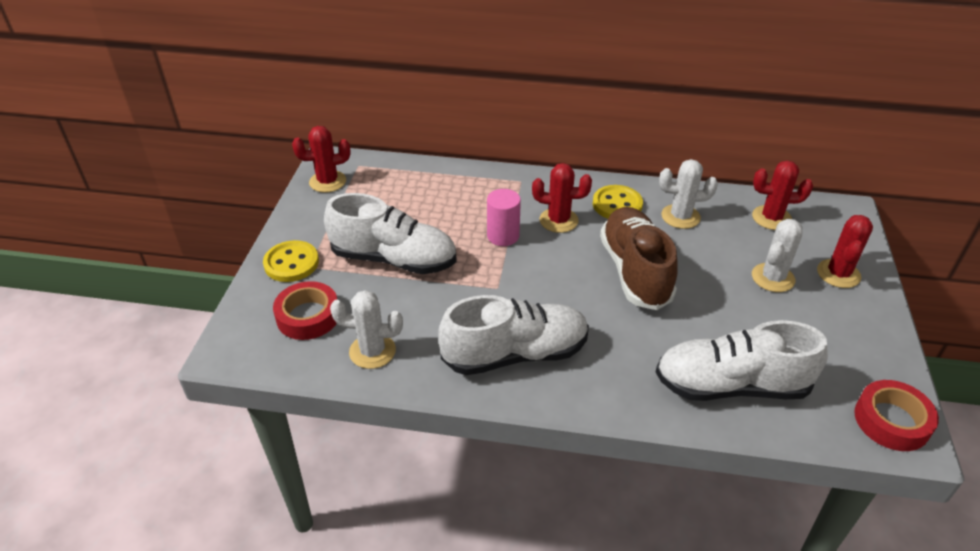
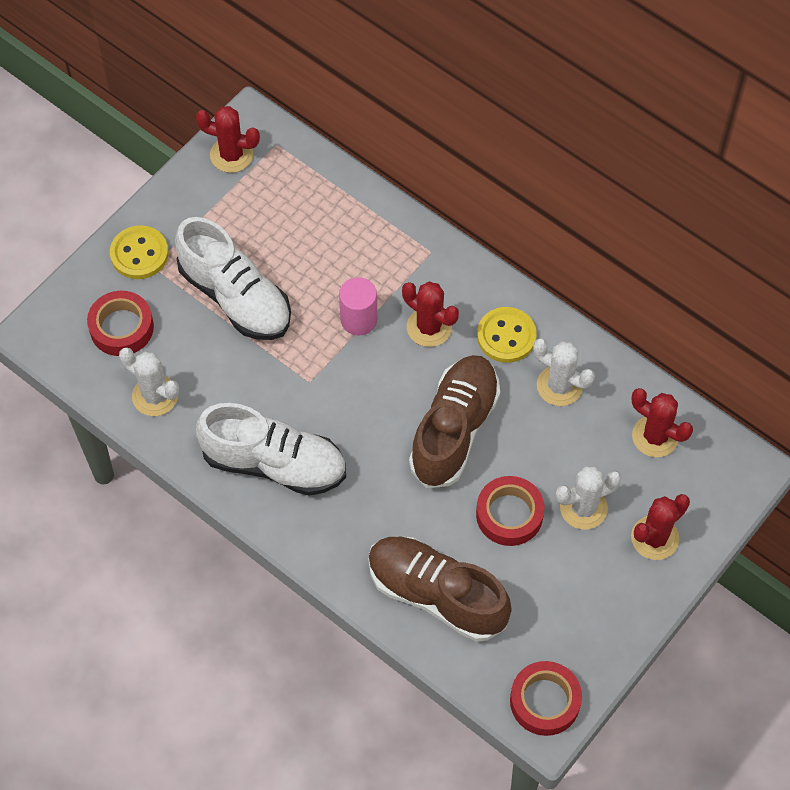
camera: 30 degrees right, 20 degrees up
white shoe [656,320,828,401] -> brown shoe [368,536,512,642]
none -> red tape [476,476,544,546]

